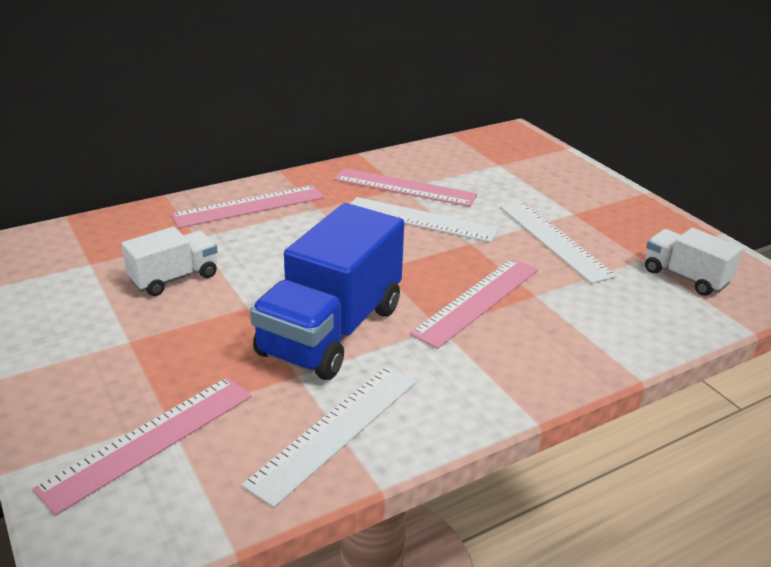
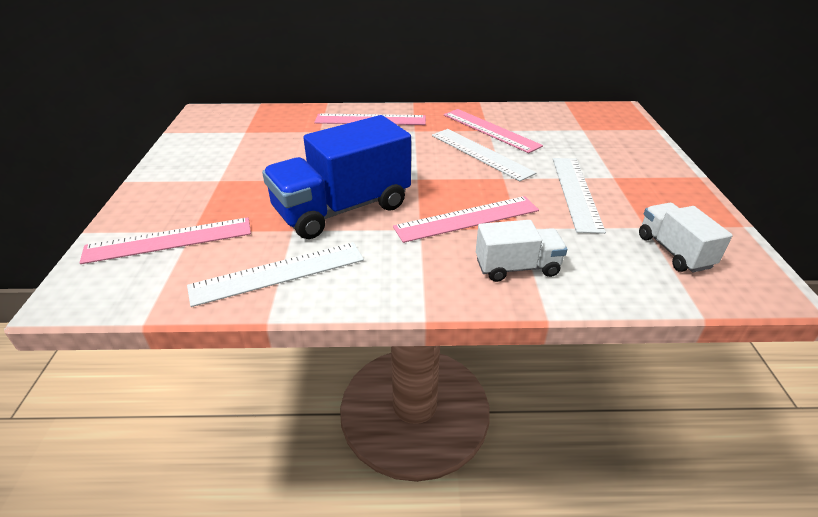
camera: 30 degrees right, 5 degrees up
white truck [121,227,218,296] -> white truck moved to [476,220,567,282]

